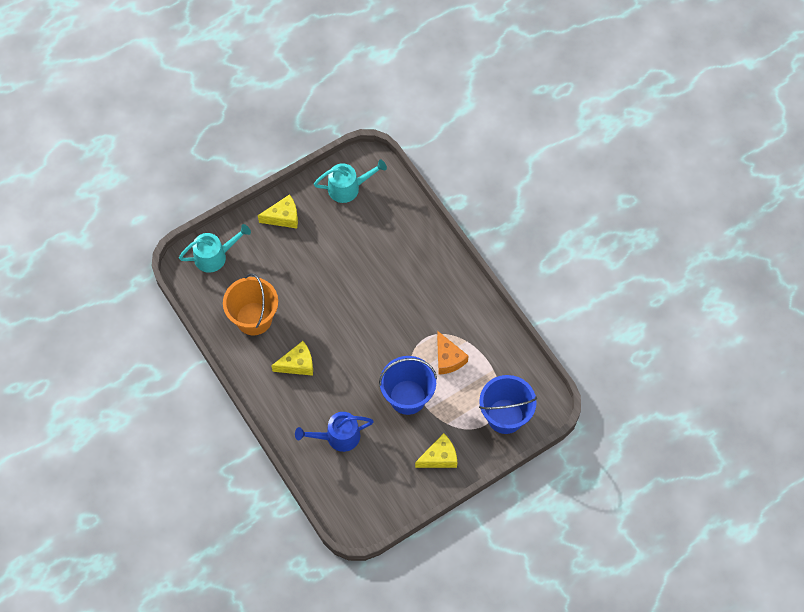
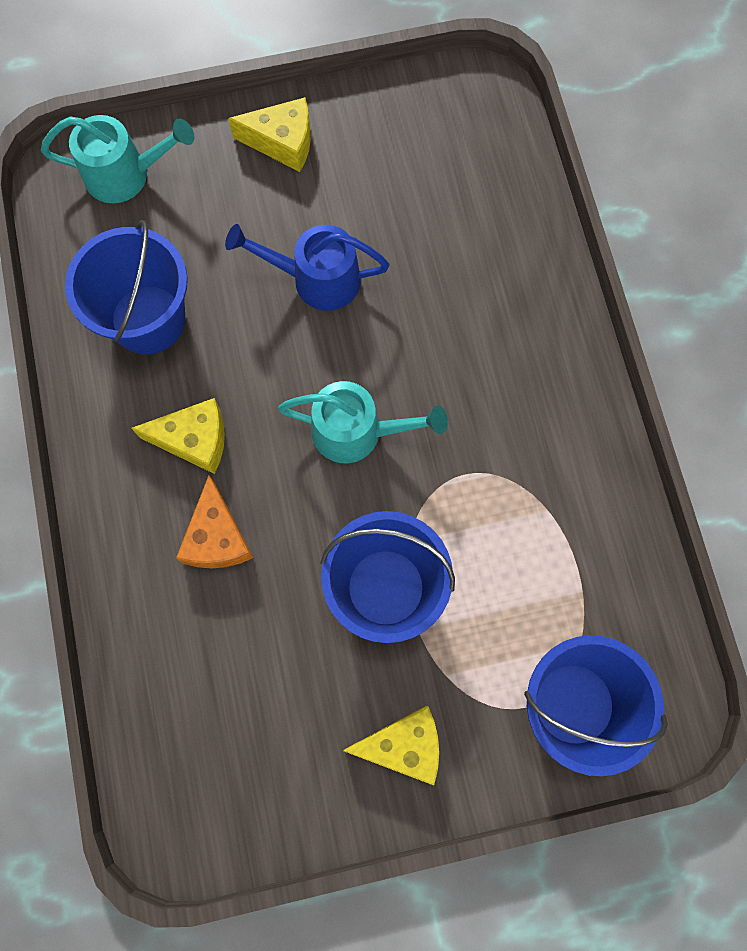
camera: 20 degrees right, 10 degrees up
orange bucket [223,273,278,335] -> blue bucket [65,220,188,354]
blue watering can [295,412,374,452] -> blue watering can moved to [225,224,389,311]
turquoise watering can [314,159,387,203] -> turquoise watering can moved to [278,381,448,463]
orange cheese [437,331,468,375] -> orange cheese moved to [176,475,253,568]

